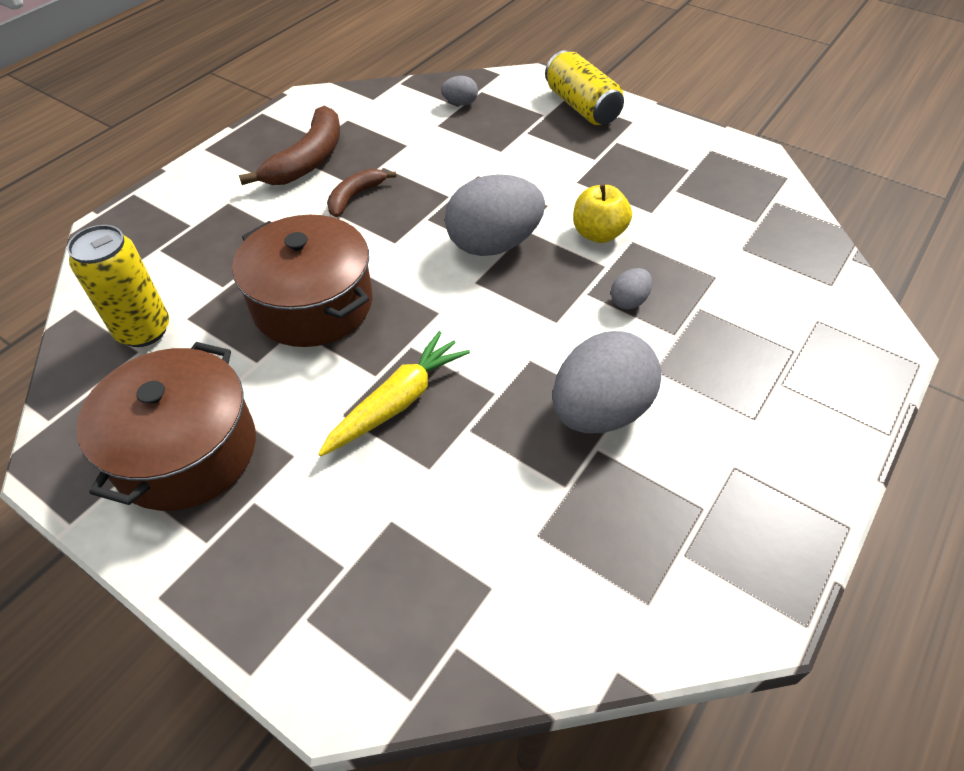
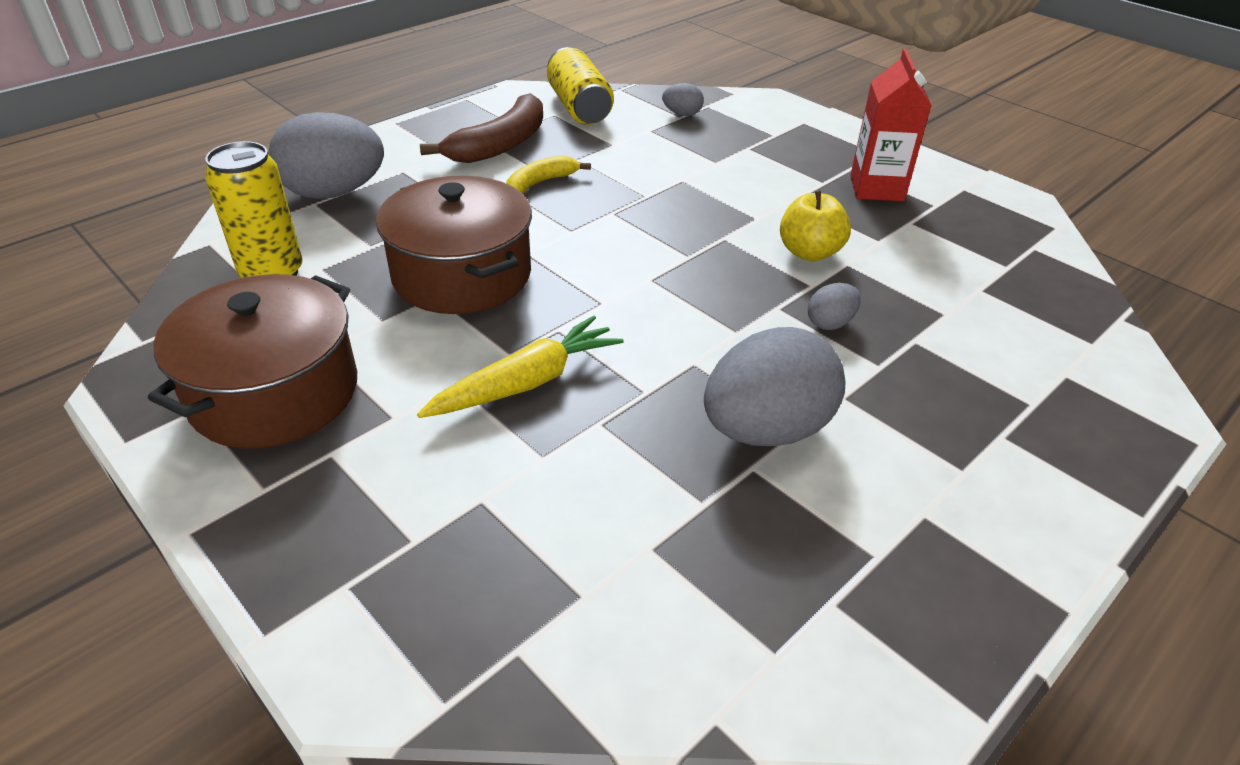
camera: 10 degrees right, 10 degrees down
brown banana [327,169,396,217] -> yellow banana [507,155,591,194]
grey egg [445,174,545,256] -> grey egg moved to [268,112,384,199]
yellow can [545,50,624,125] -> yellow can moved to [547,47,614,125]
none -> red carton [850,49,932,201]

